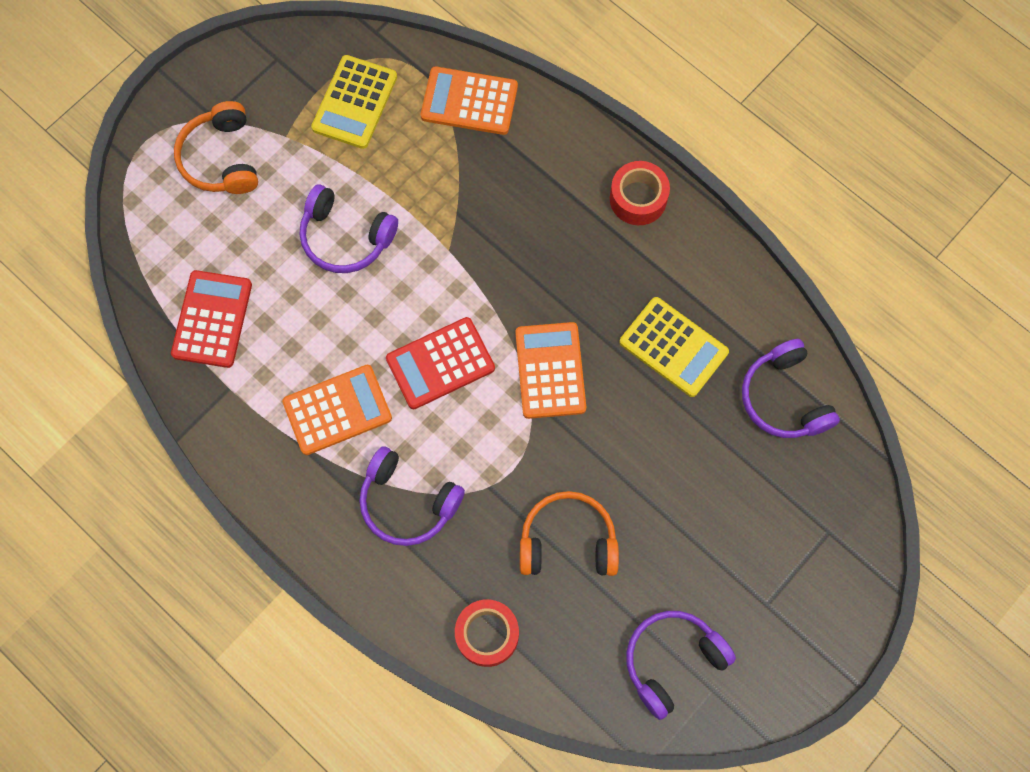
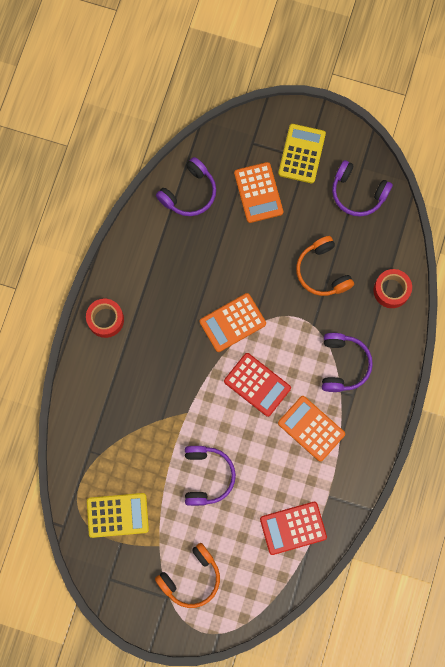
camera: 115 degrees left, 5 degrees up
orange calculator [421,66,518,135] -> orange calculator moved to [234,162,283,223]
yellow calculator [619,297,729,397] -> yellow calculator moved to [278,124,326,183]

